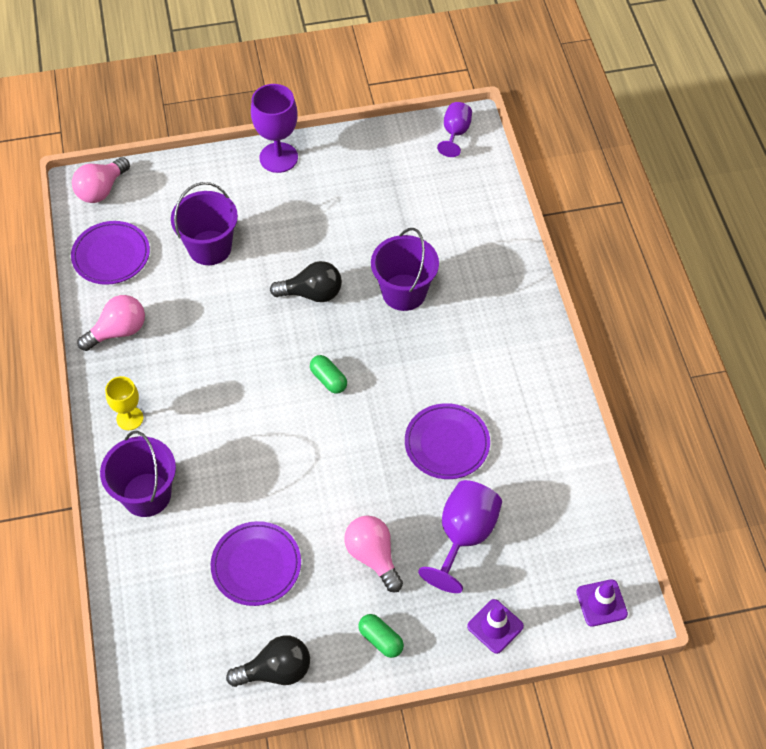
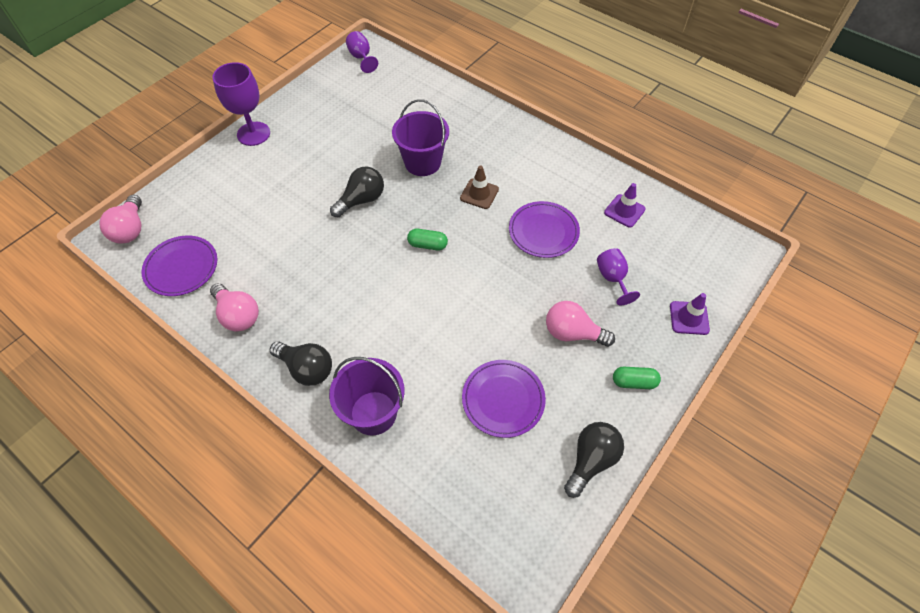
camera: 40 degrees left, 0 degrees up
pink light bulb [77,295,145,351] -> pink light bulb turned 120 degrees clockwise [210,283,259,332]
yellow goblet [105,376,143,430] -> black light bulb [270,341,332,386]
purple bucket [171,182,238,265] -> none
purple goblet [418,480,502,593] -> purple goblet [597,248,640,305], size x0.62
purple traffic cone [576,579,628,627] -> purple traffic cone moved to [604,183,646,228]
none -> brown traffic cone [460,166,499,209]

